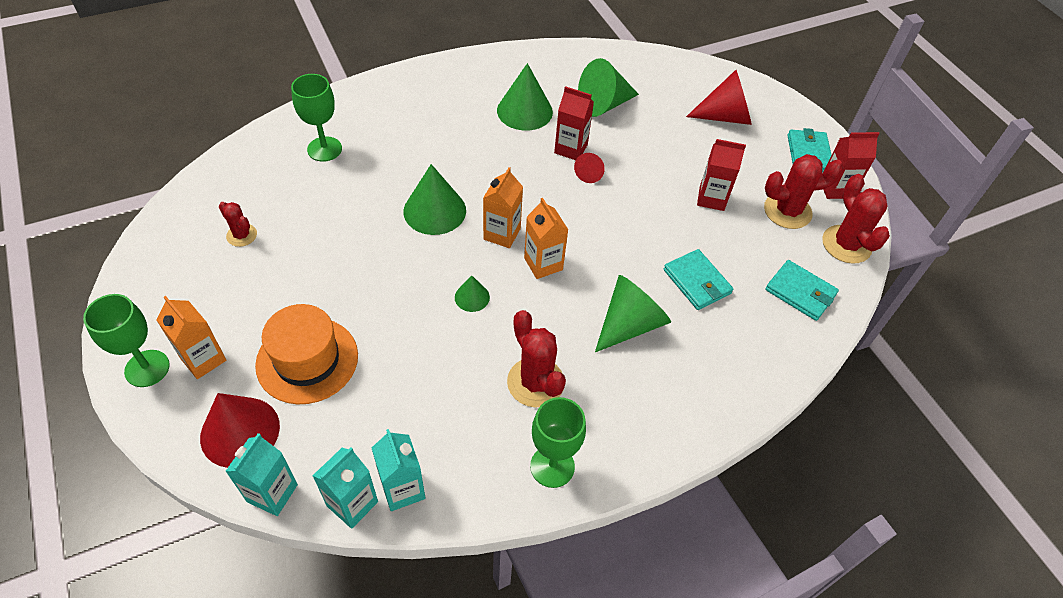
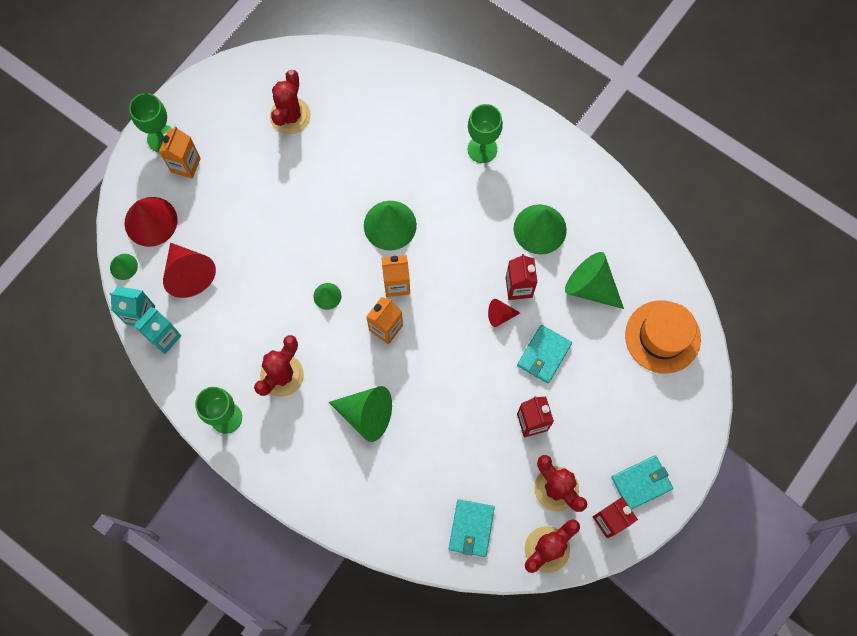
camera: 65 degrees right, 20 degrees up
red cactus [219,202,257,247] -> red cactus [270,70,311,134], size x1.73
turquoise carton [225,433,298,516] -> green cone [110,254,138,280]
orange hat [255,304,358,404] -> orange hat moved to [625,300,701,374]
green goblet [291,74,342,162] -> green goblet moved to [468,104,503,163]
turquoise wallet [664,249,733,310] -> turquoise wallet moved to [517,325,572,384]
red cone [686,70,752,125] -> red cone moved to [163,243,216,298]

